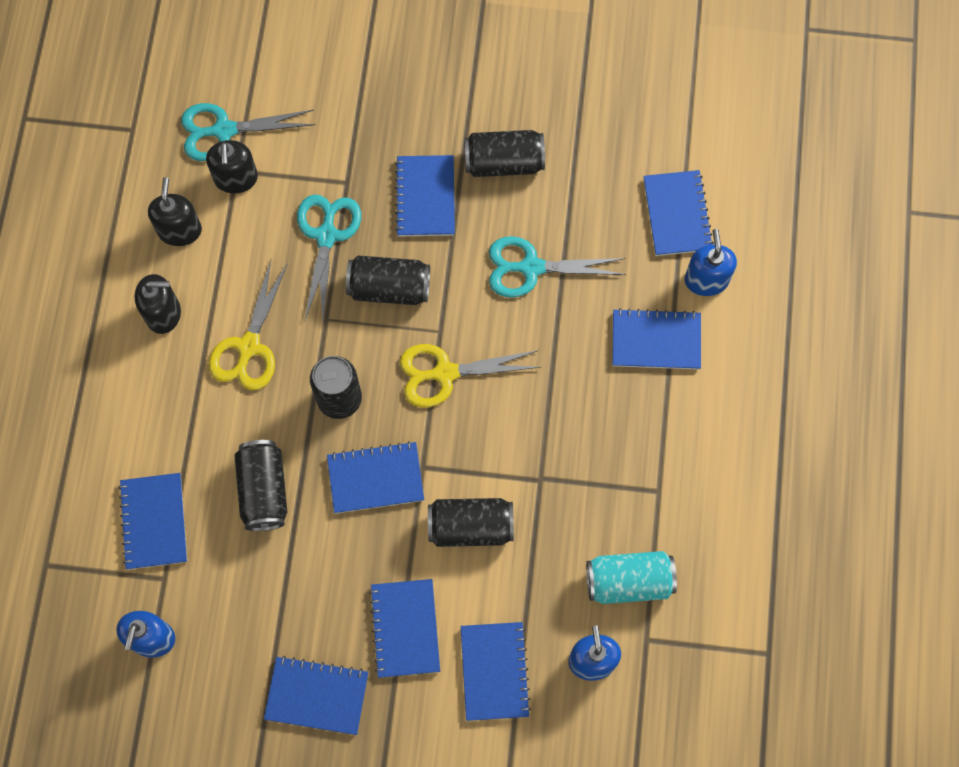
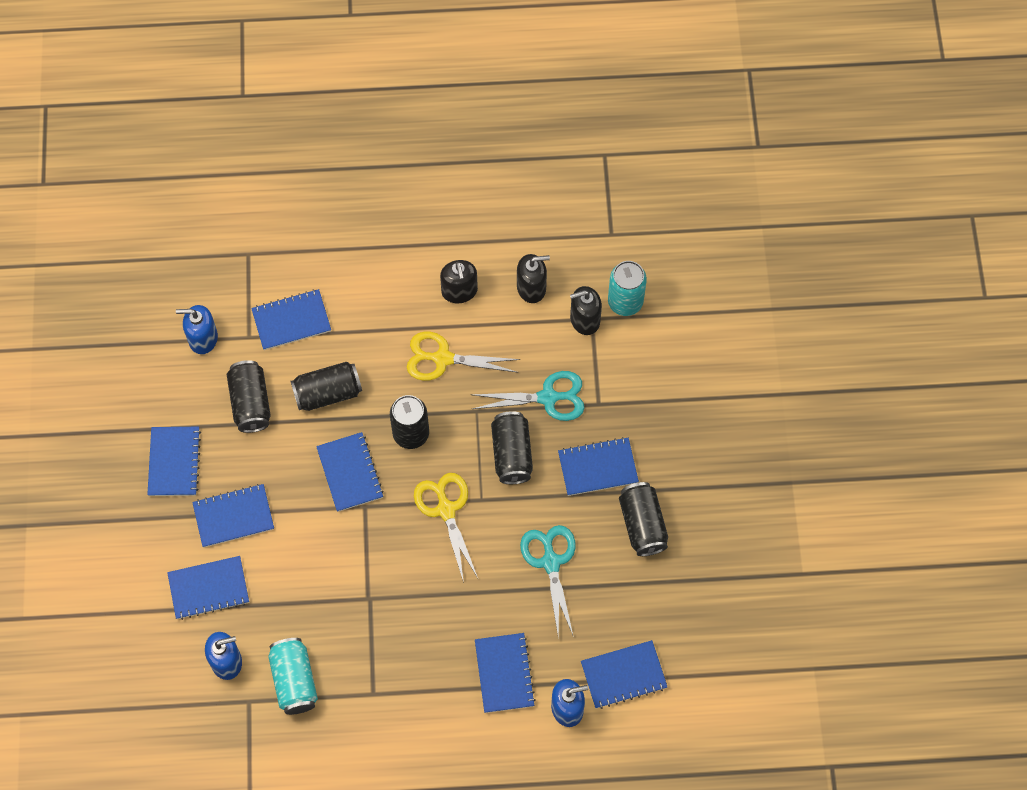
camera: 80 degrees right, 5 degrees down
turquoise scissors [181,103,316,161] -> turquoise can [608,261,647,316]
black can [428,498,514,547] -> black can moved to [227,360,271,433]

